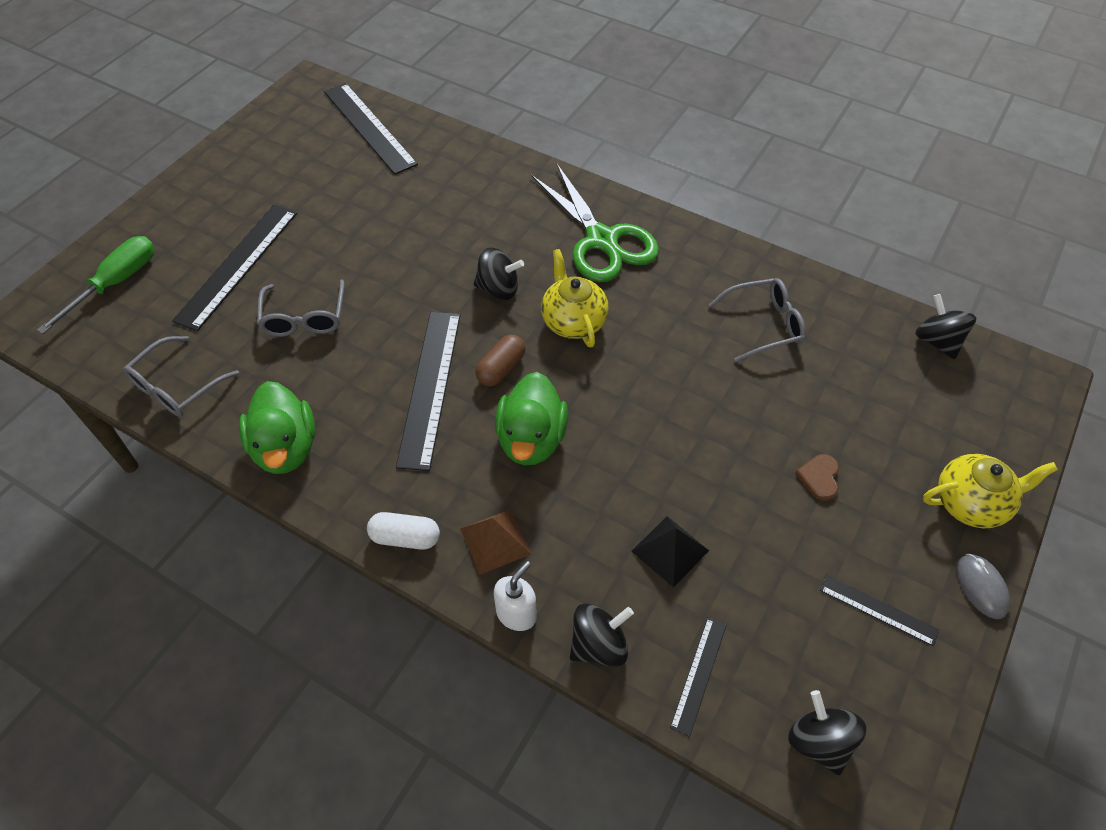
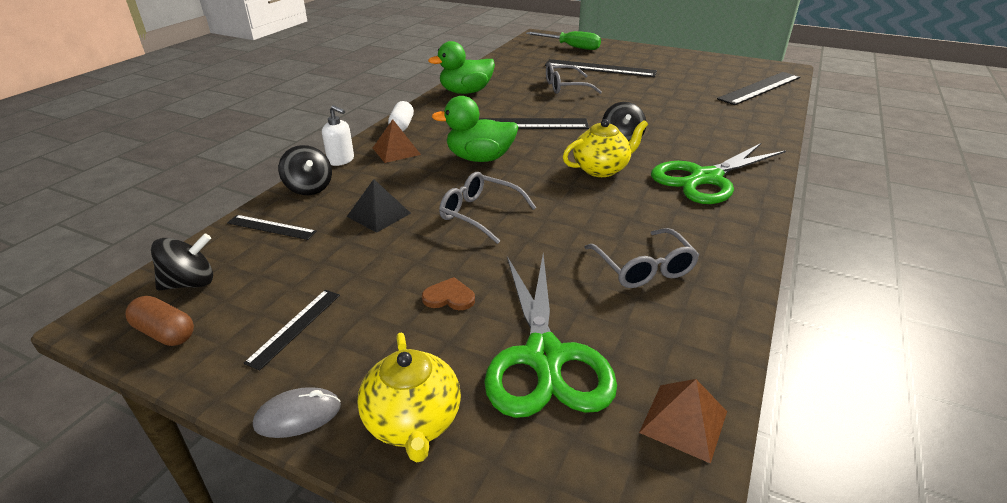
camera: 85 degrees right, 20 degrees down
grey glasses [123,336,239,416] -> grey glasses moved to [439,172,536,244]
brown capsule [475,334,526,386] -> brown capsule moved to [125,296,194,346]
black spinning top [915,294,976,359] -> brown pyramid [639,379,727,464]
none -> green scissors [484,254,617,418]

